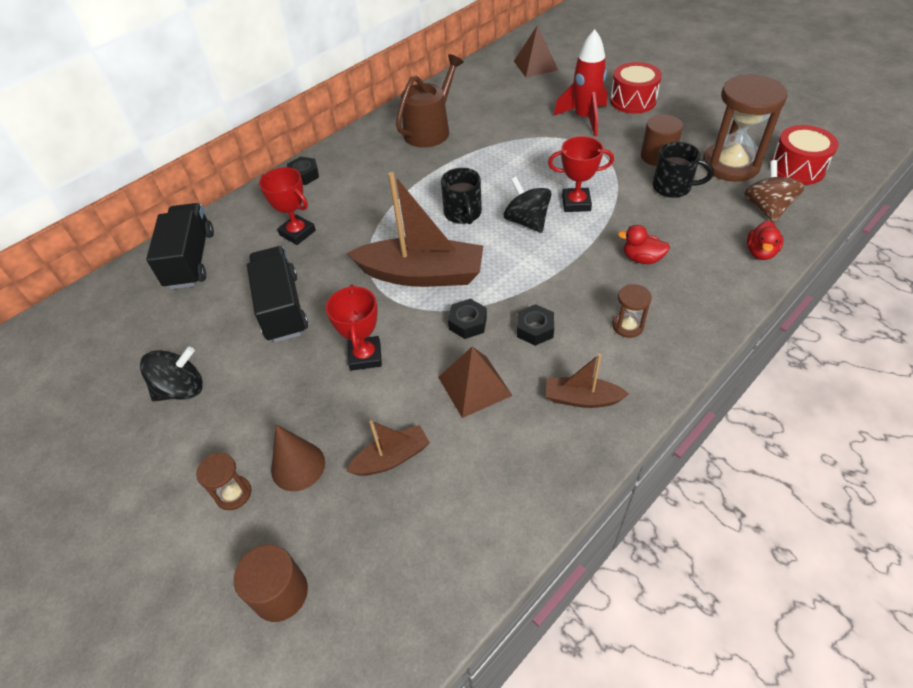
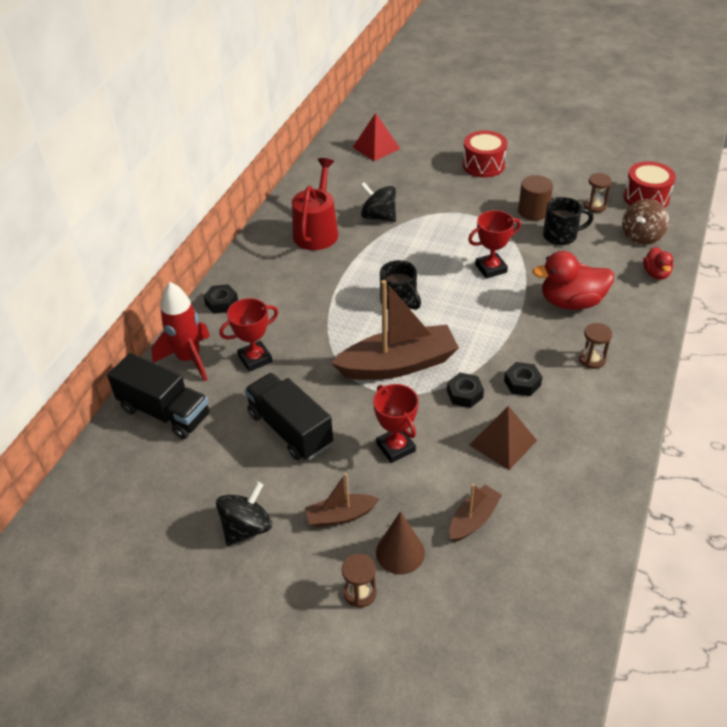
camera: 25 degrees left, 5 degrees down
black truck [146,203,214,289] -> black truck turned 150 degrees clockwise [107,353,210,439]
brown cylinder [234,544,308,622] -> none
red trophy [259,167,316,245] -> red trophy turned 45 degrees counterclockwise [219,298,278,372]
brown watering can [396,54,464,148] -> red watering can [292,158,338,250]
black spinning top [503,177,552,233] -> black spinning top moved to [360,182,396,222]
brown pyramid [514,25,558,77] -> red pyramid [353,113,400,161]
brown boat [546,354,629,408] -> brown boat moved to [305,473,379,527]
red rocket [554,29,607,136] -> red rocket moved to [151,282,210,382]
red duck [618,225,670,264] -> red duck [532,251,614,310], size x1.82
brown hourglass [703,74,788,182] -> brown hourglass [584,173,612,213], size x0.45
brown spinning top [744,160,805,223] -> brown spinning top turned 120 degrees counterclockwise [622,199,669,245]

